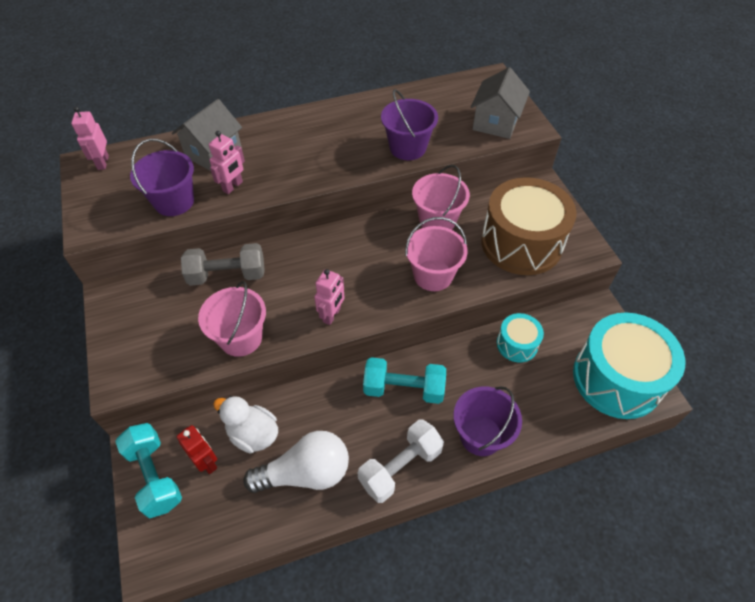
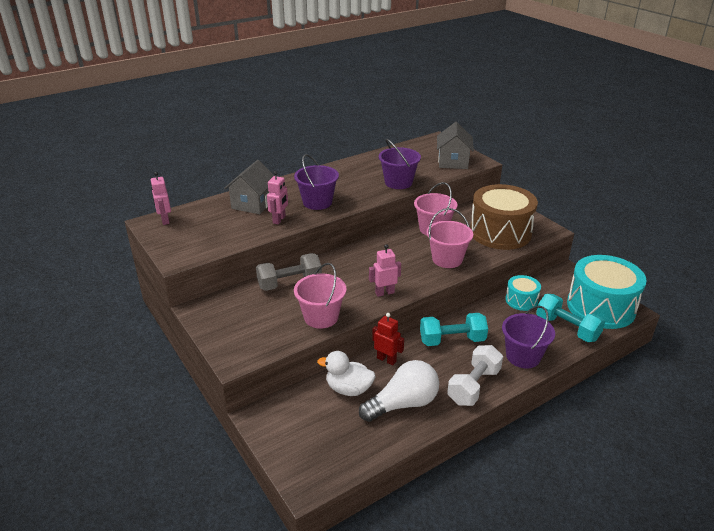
camera: 15 degrees left, 20 degrees down
turquoise dumbbell [115,423,182,518] -> turquoise dumbbell moved to [536,294,605,342]
purple bucket [130,139,194,216] -> purple bucket moved to [294,154,339,210]
red robot [177,425,217,474] -> red robot moved to [372,313,404,366]
pink robot [314,269,345,325] -> pink robot turned 120 degrees counterclockwise [369,244,401,297]

